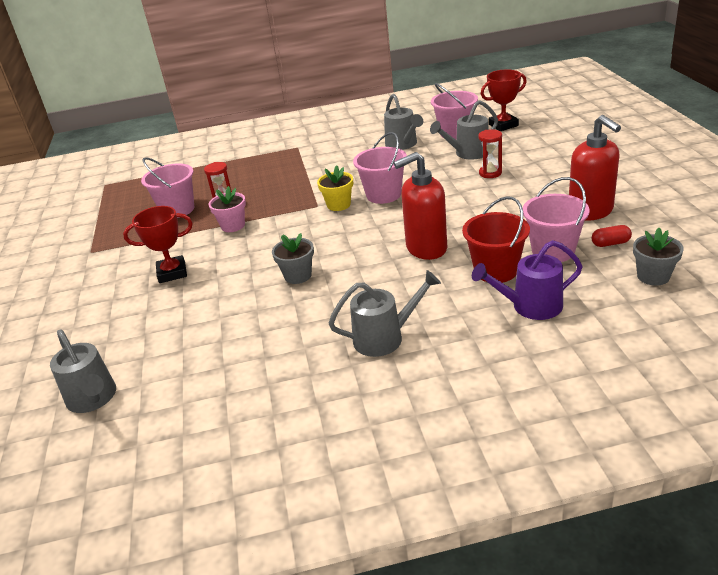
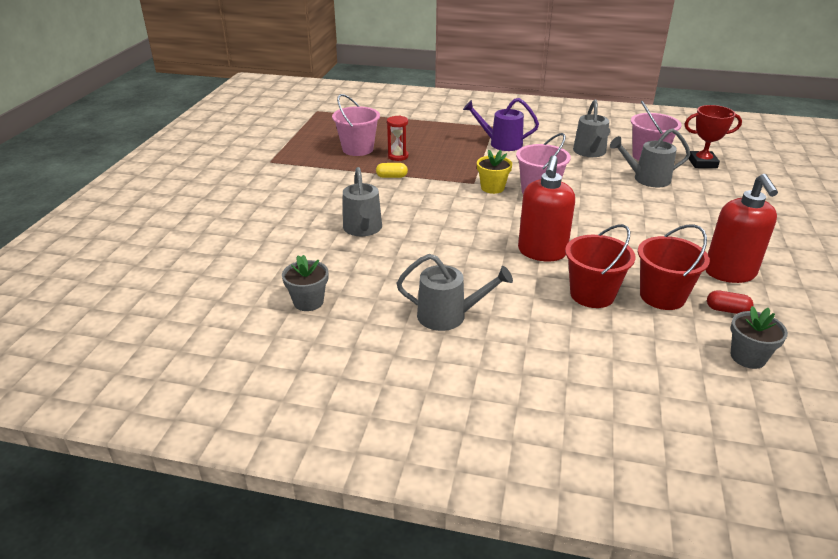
camera: 20 degrees right, 0 degrees up
grey watering can [50,329,116,413] -> grey watering can moved to [343,167,382,236]
red trophy [123,206,193,283] -> none
pink flower pot [208,186,246,232] -> yellow capsule [376,163,408,178]
grey flower pot [272,233,314,284] -> grey flower pot moved to [282,255,329,311]
red soap dispenser [394,152,447,260] -> red soap dispenser turned 75 degrees counterclockwise [518,156,575,261]
purple watering can [472,240,583,320] -> purple watering can moved to [463,98,539,151]
red hourglass [478,129,502,178] -> none
pink bucket [523,177,589,262] -> red bucket [638,224,710,310]

